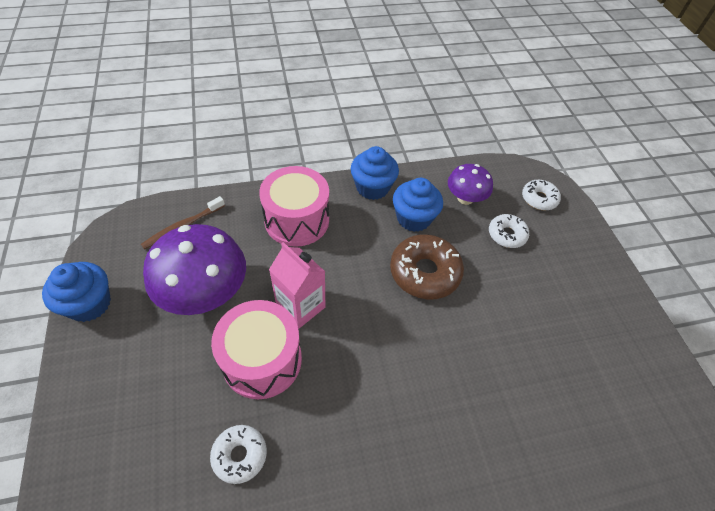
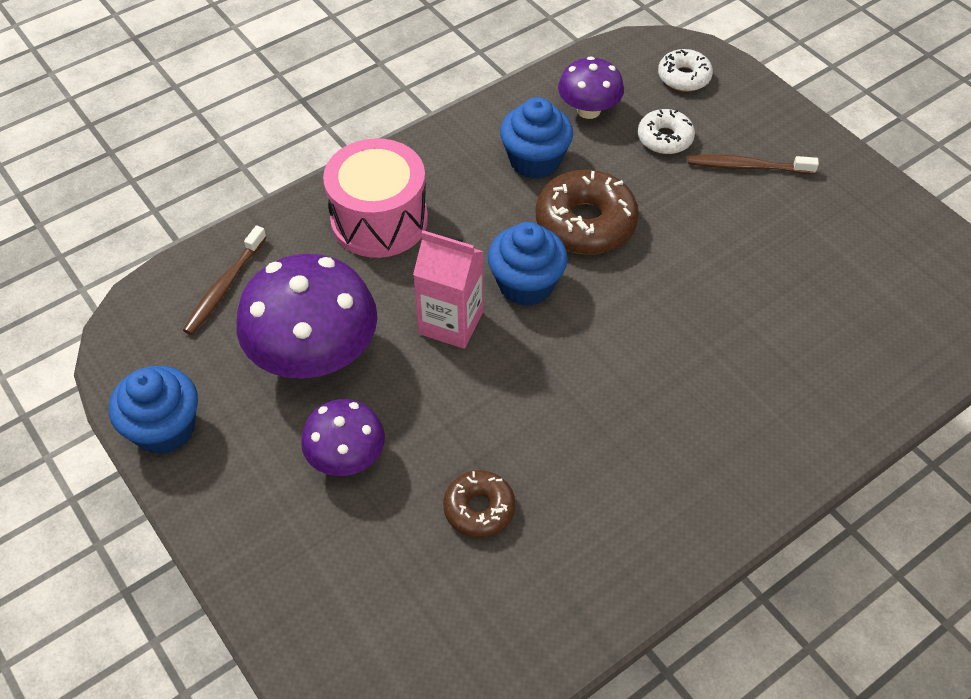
camera: 20 degrees left, 0 degrees up
white donut [210,425,267,484] -> brown donut [443,470,515,538]
pink drum [211,300,302,399] -> none
blue cupcake [351,146,399,200] -> blue cupcake moved to [488,222,568,306]
none -> purple mushroom [301,399,385,476]
none -> brown toothbrush [688,154,819,174]

